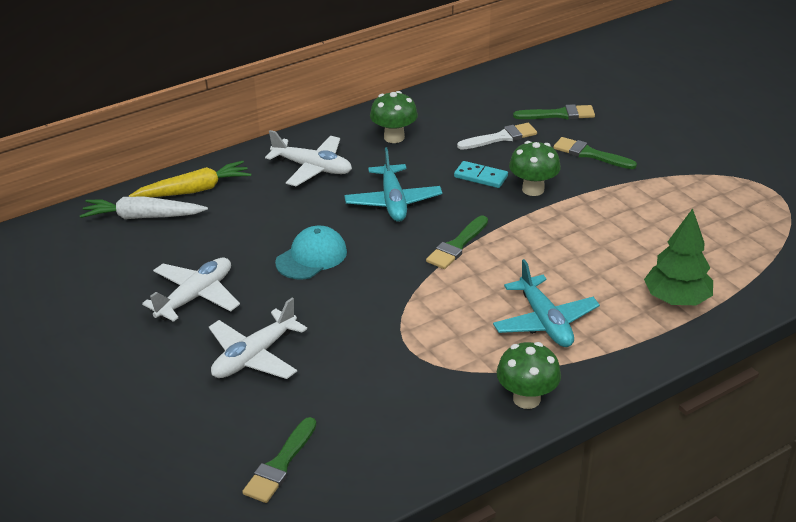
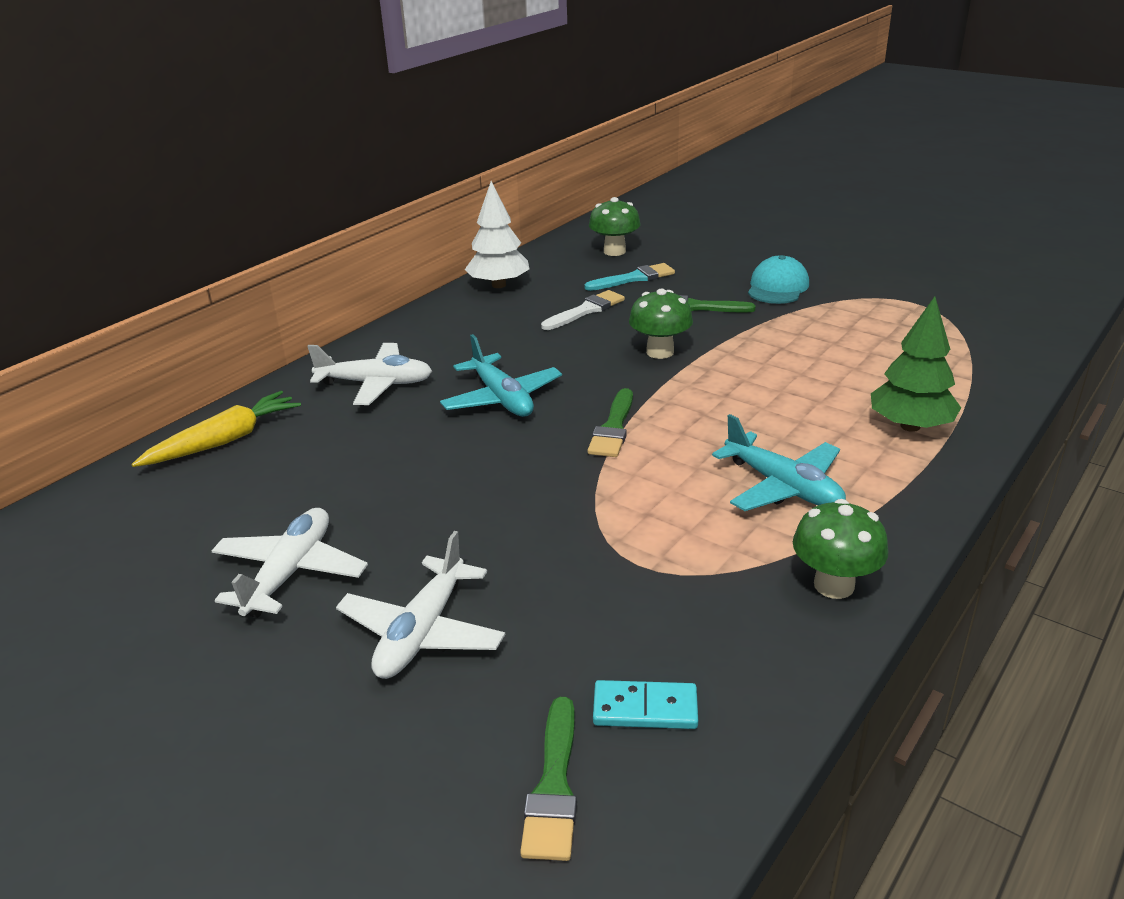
camera: 20 degrees left, 5 degrees down
white carrot [80,197,208,219] -> none
turquoise cap [275,226,347,280] -> turquoise cap moved to [748,255,809,304]
green mushroom [370,91,418,143] -> green mushroom moved to [589,197,641,256]
turquoise domino [454,161,508,188] -> turquoise domino moved to [593,680,698,729]
green brush [513,104,595,120] -> turquoise brush [584,263,675,291]
none -> white tree [465,181,529,288]

